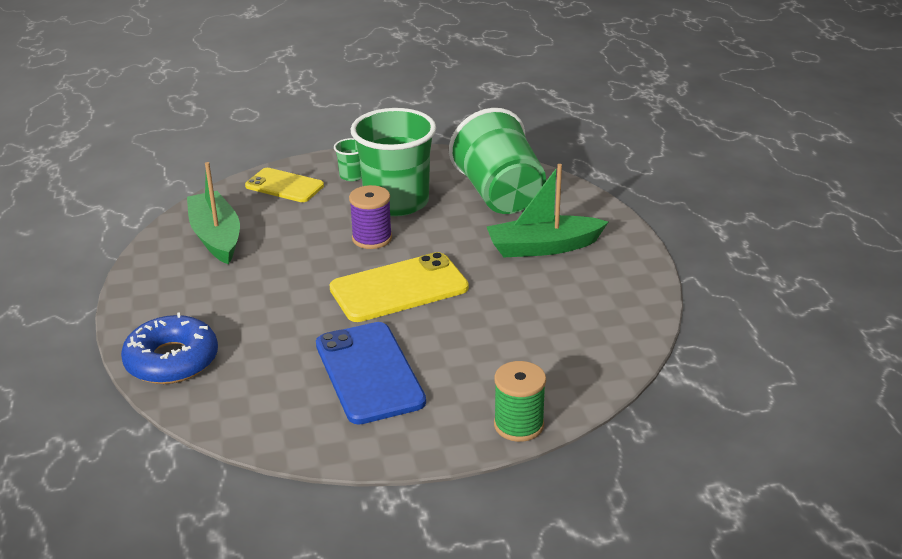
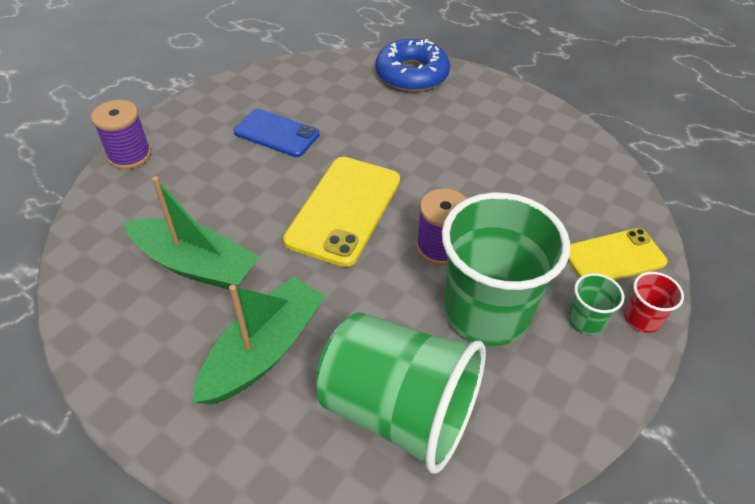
camera: 135 degrees right, 15 degrees up
green boat [187,162,240,265] -> green boat moved to [124,177,260,290]
blue phone [316,322,426,425] -> blue phone [234,109,319,157], size x0.65
green spool [494,361,546,442] -> purple spool [91,100,151,169]
none -> red cup [624,272,684,333]

